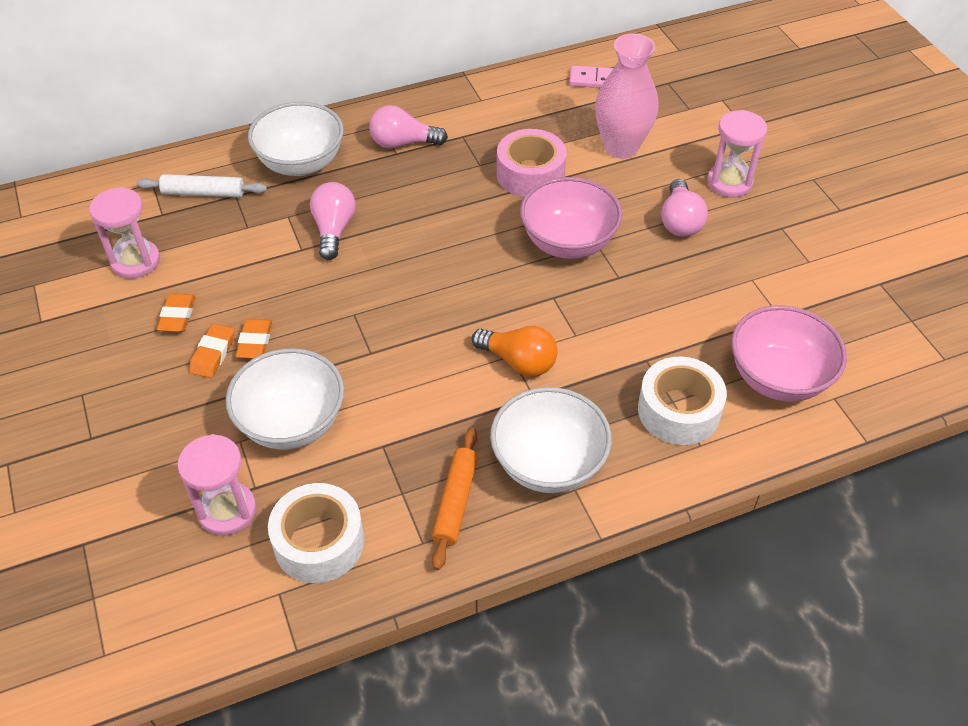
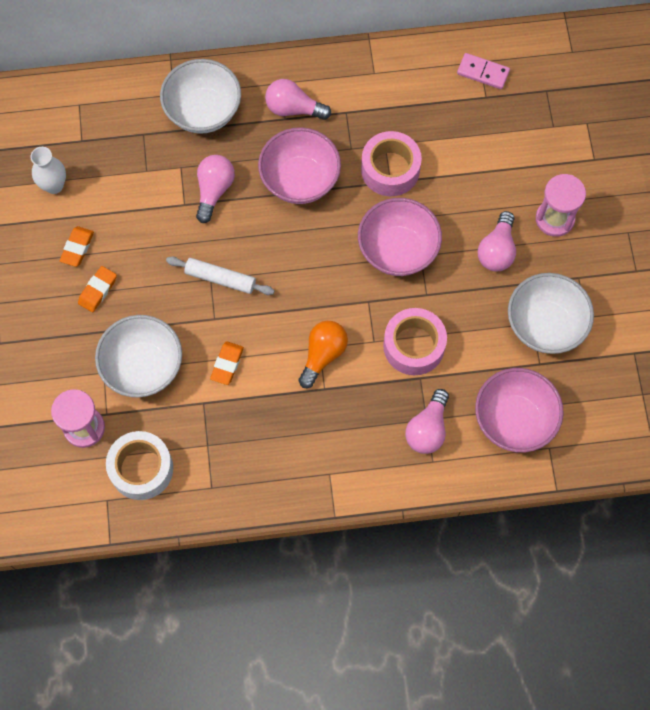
camera: 15 degrees right, 20 degrees up
pink hourglass [89,187,160,279] -> white vase [31,147,66,194]
white rolling pin [137,174,267,197] -> white rolling pin moved to [166,256,275,295]
orange eraser [236,319,272,359] -> orange eraser moved to [210,341,244,385]
orange rolling pin [432,428,478,570] -> none
orange light bulb [472,326,557,377] -> orange light bulb turned 105 degrees counterclockwise [299,321,348,388]
white bowl [490,387,612,493] -> white bowl moved to [508,273,594,354]
pink vase [595,34,659,158] -> none
white tape [638,357,727,445] -> pink light bulb [405,389,449,454]
none -> pink bowl [258,127,341,204]
none -> pink tape [383,308,447,375]

